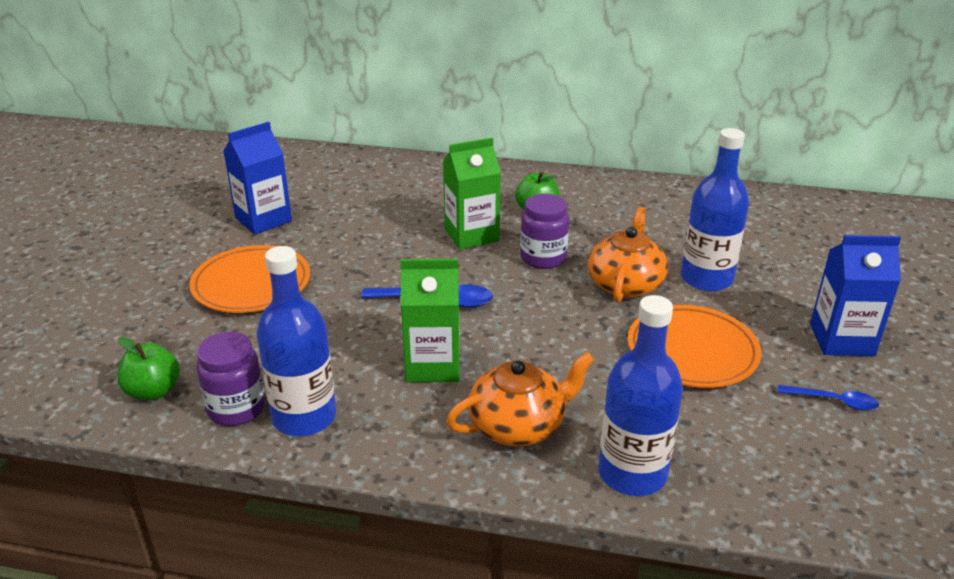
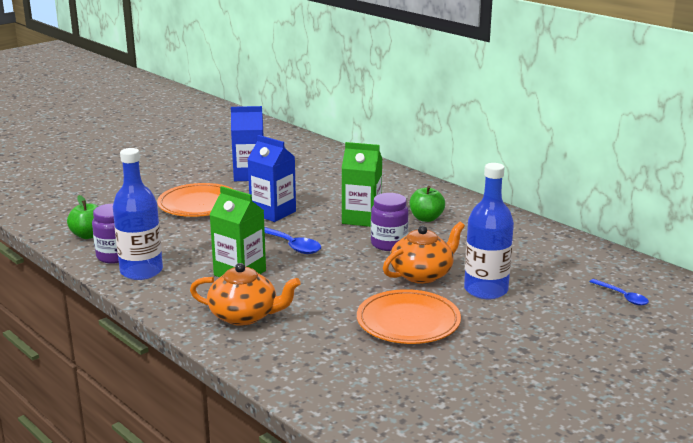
camera: 35 degrees right, 10 degrees down
blue bottle [599,295,683,496] -> none
blue spoon [777,385,879,411] -> blue spoon moved to [589,279,649,305]
blue carton [810,235,901,356] -> blue carton moved to [248,135,296,222]

